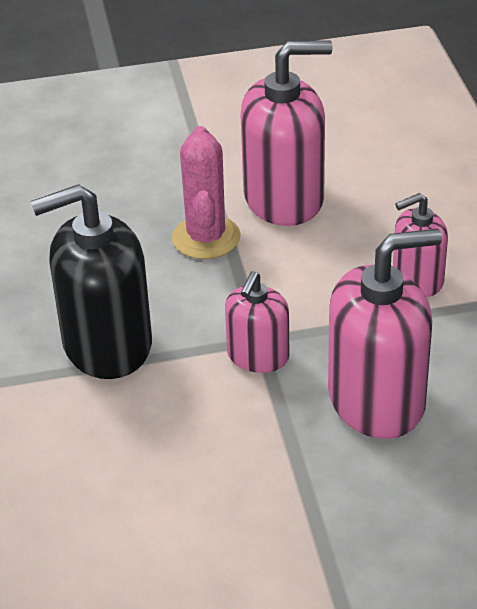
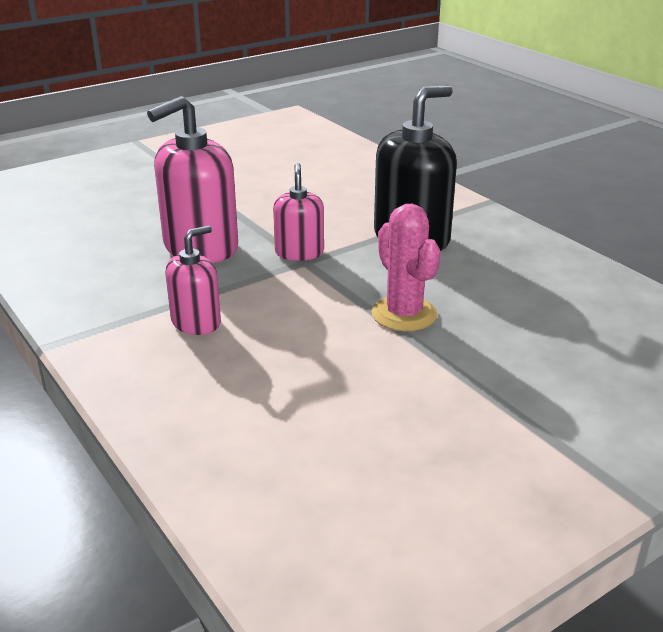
camera: 155 degrees right, 10 degrees down
pink soap dispenser [241,40,332,226] -> none

